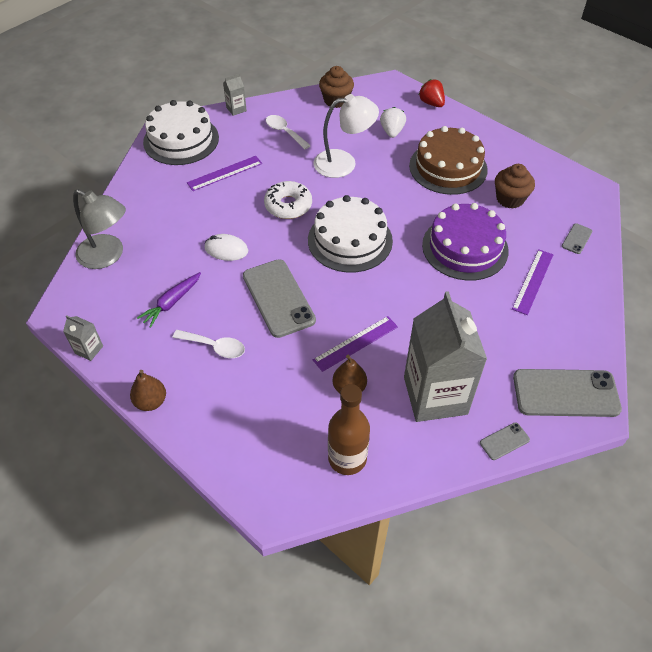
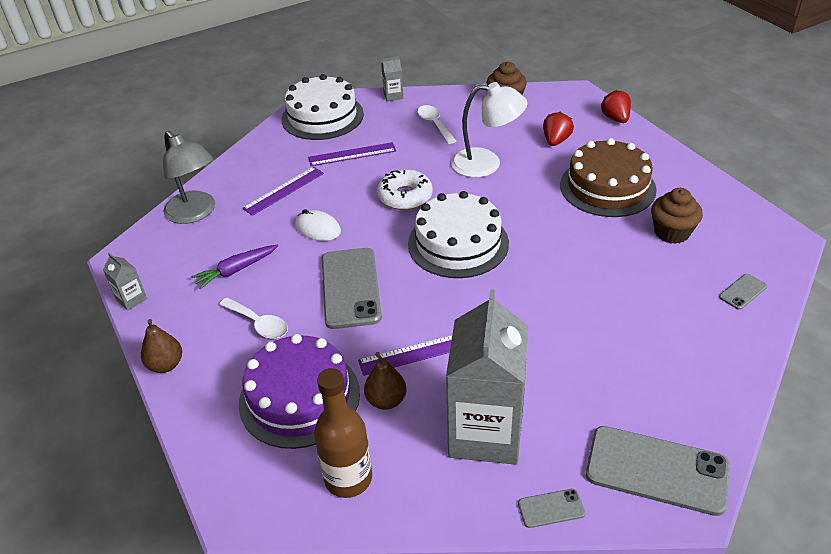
camera: 20 degrees right, 10 degrees down
white strawberry [380,107,406,138] -> red strawberry [543,112,574,146]
purple cake [422,203,509,281] -> purple cake moved to [239,334,360,449]
purple ruler [512,249,553,315] -> purple ruler moved to [242,167,324,216]

